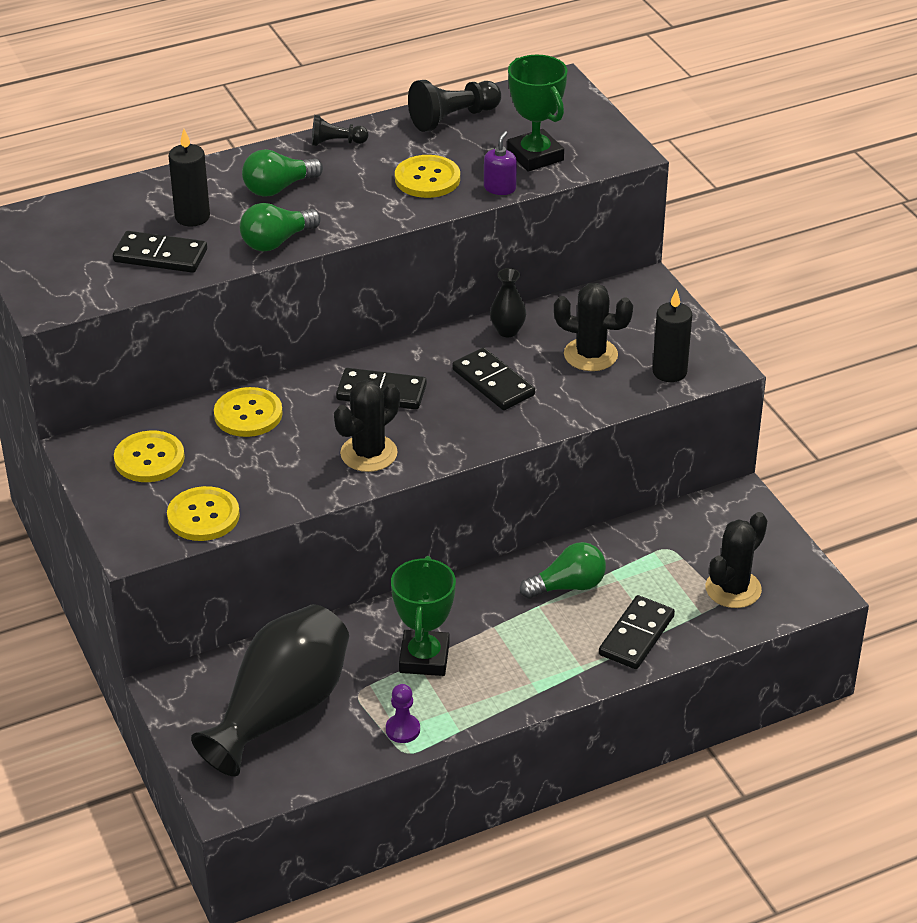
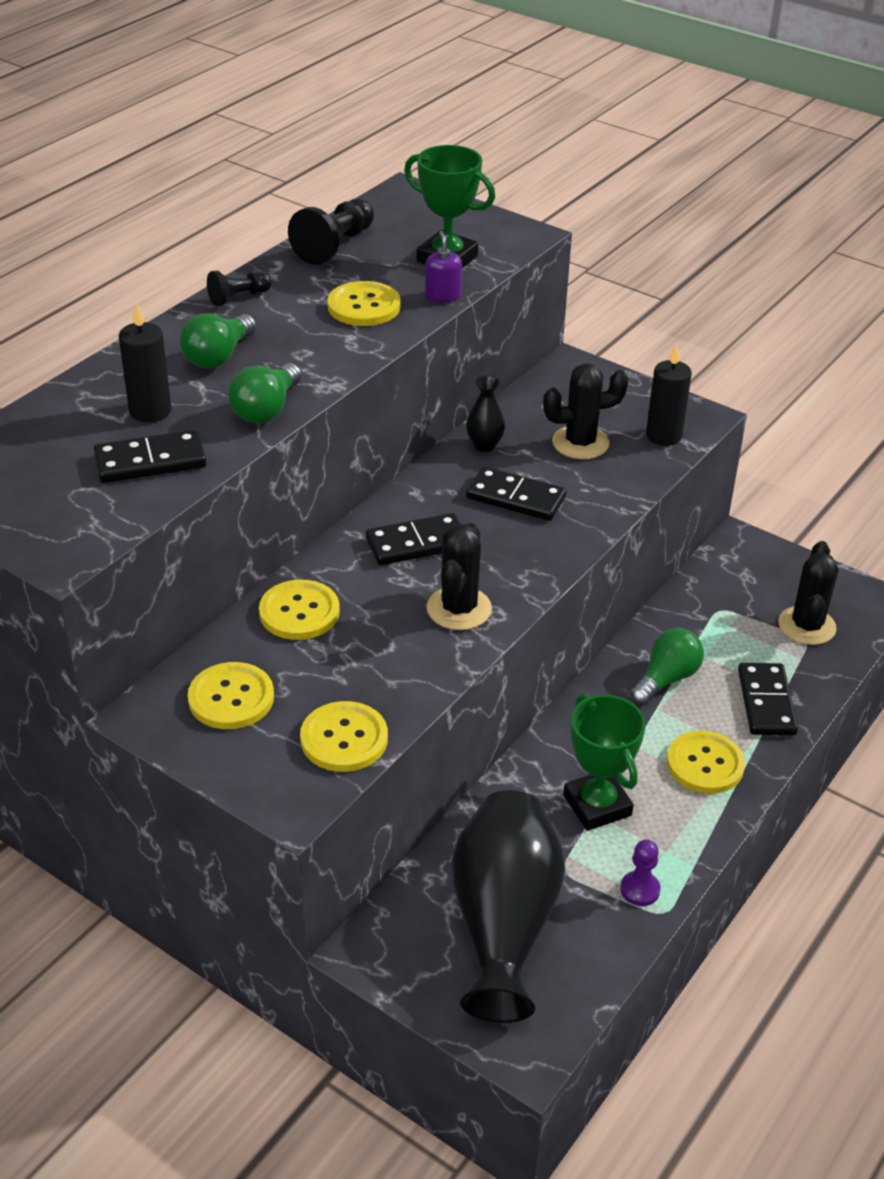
camera: 30 degrees left, 0 degrees up
none -> yellow button [667,730,745,794]

